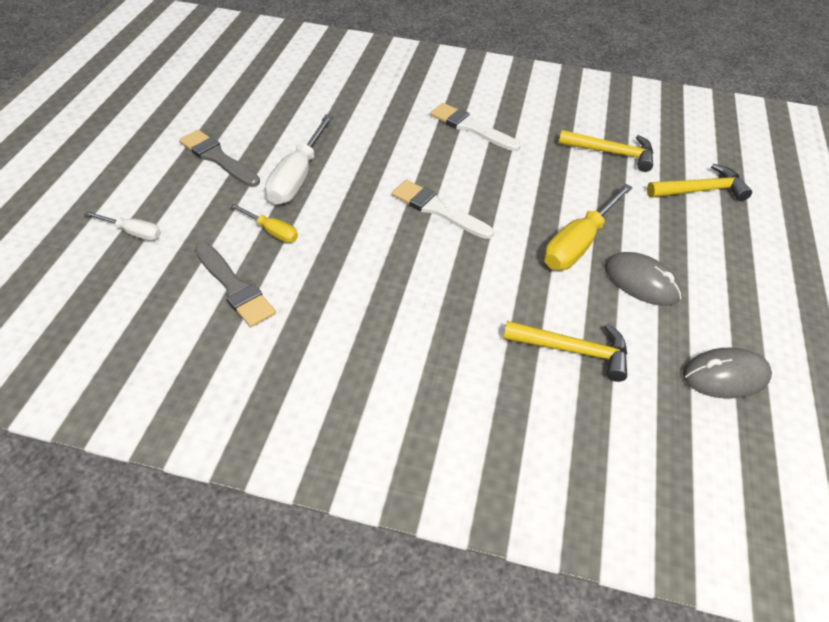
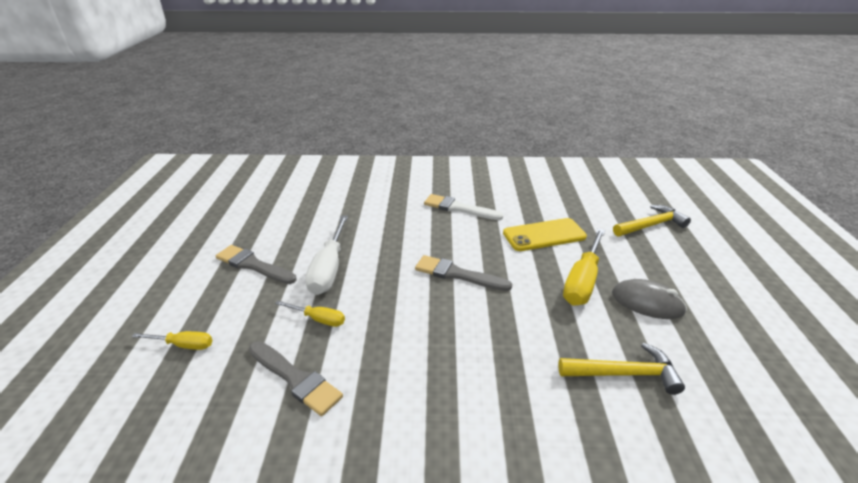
camera: 10 degrees left, 15 degrees down
white screwdriver [84,211,161,241] -> yellow screwdriver [132,331,212,350]
white brush [392,180,494,239] -> grey brush [415,255,512,291]
yellow hammer [558,130,653,172] -> none
grey mouse [683,348,772,399] -> none
none -> yellow phone [503,218,587,251]

